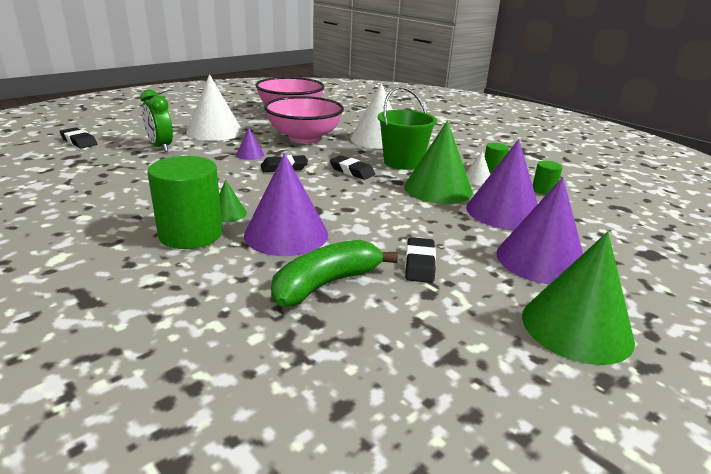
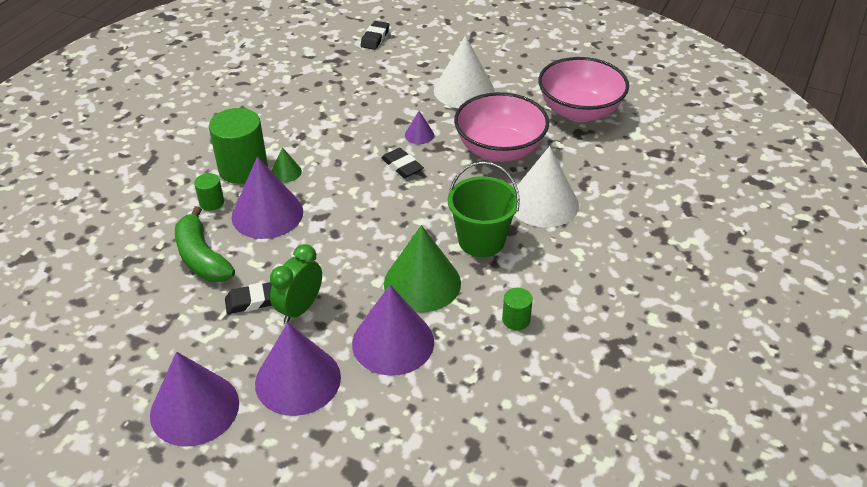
camera: 70 degrees right, 15 degrees up
green clock [141,89,173,152] -> green clock moved to [270,244,322,323]
green banana [271,240,398,307] -> green banana turned 150 degrees counterclockwise [175,206,235,282]
black eraser [330,155,375,180] -> none
white cone [466,151,490,185] -> none
green cone [522,232,635,365] -> purple cone [150,352,239,447]
green cylinder [533,161,563,195] -> green cylinder moved to [194,173,224,211]

